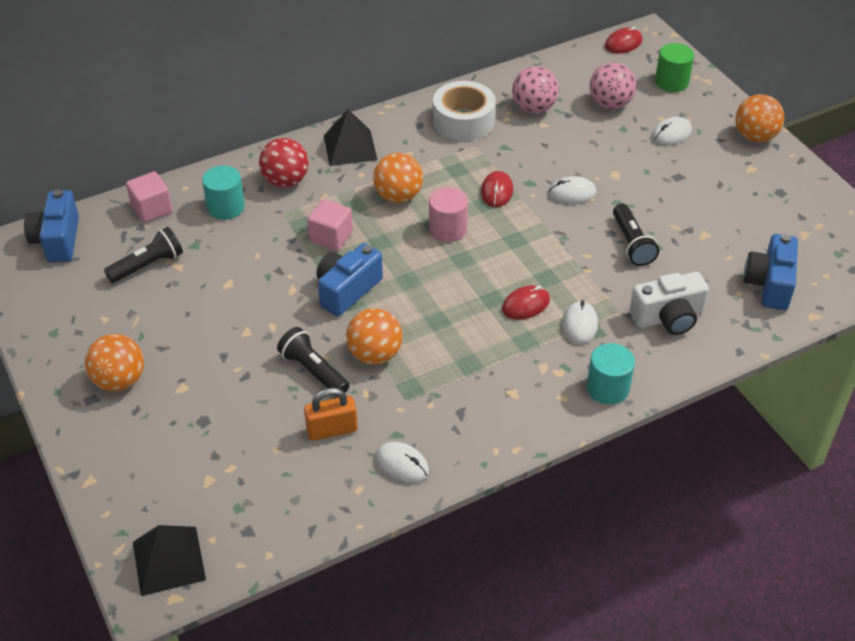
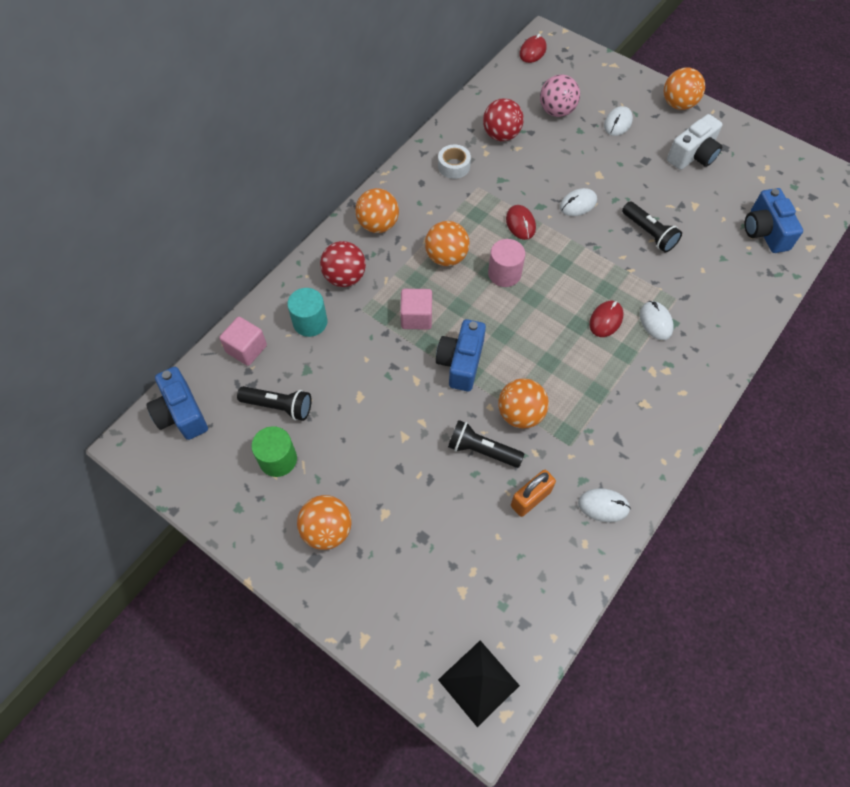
camera: 25 degrees left, 15 degrees up
black flashlight [104,227,183,283] -> black flashlight turned 75 degrees clockwise [237,386,312,421]
black pyramid [324,109,378,166] -> orange ball [355,188,399,233]
white tape [433,81,496,141] -> white tape [438,145,471,179], size x0.59
pink ball [512,66,559,113] -> red ball [483,98,524,141]
turquoise cylinder [587,343,635,405] -> none
white camera [629,272,709,335] -> white camera moved to [667,114,722,170]
green cylinder [655,43,694,92] -> green cylinder moved to [251,426,297,477]

